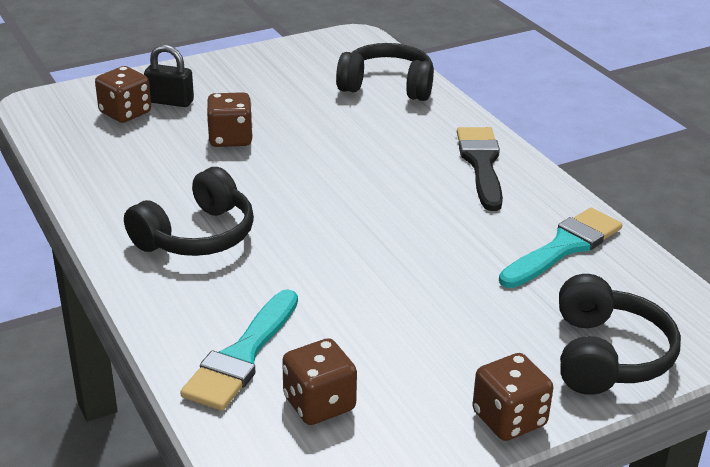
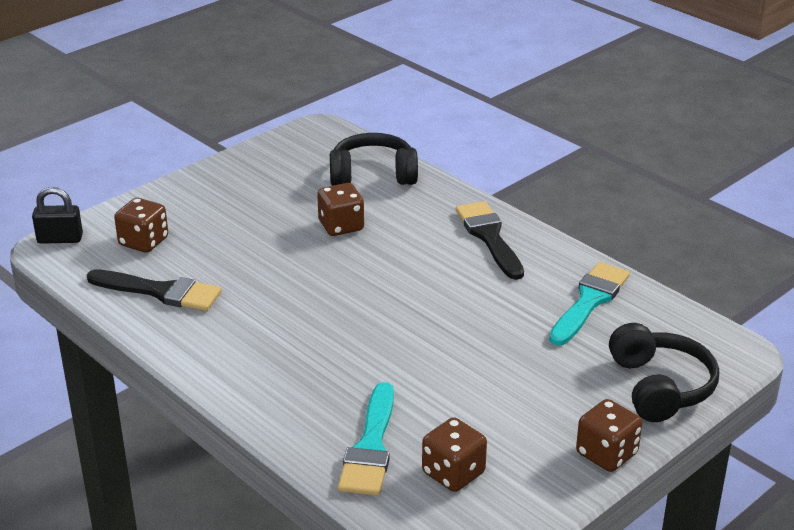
camera: 15 degrees left, 0 degrees up
black headphones [124,167,254,256] -> none
black padlock [144,44,194,107] -> black padlock moved to [32,187,83,244]
brown dice [207,92,253,147] -> brown dice moved to [317,183,364,236]
none -> black brush [87,269,222,311]

